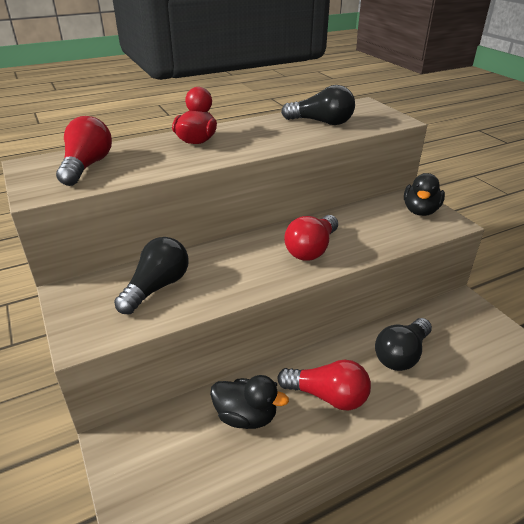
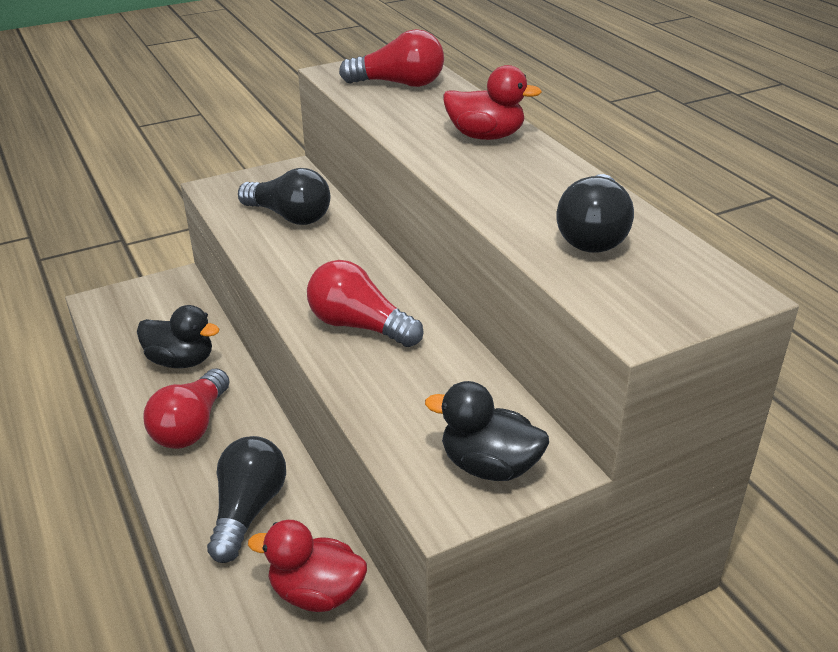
camera: 90 degrees right, 0 degrees up
black duck [210,375,289,429] -> black duck turned 90 degrees counterclockwise [137,305,219,368]
black light bulb [375,318,432,371] -> black light bulb turned 60 degrees clockwise [207,436,286,563]
none -> red duck [248,520,367,612]

